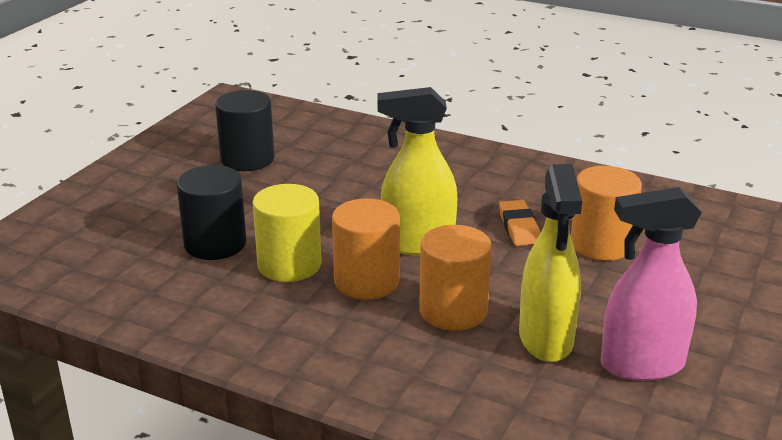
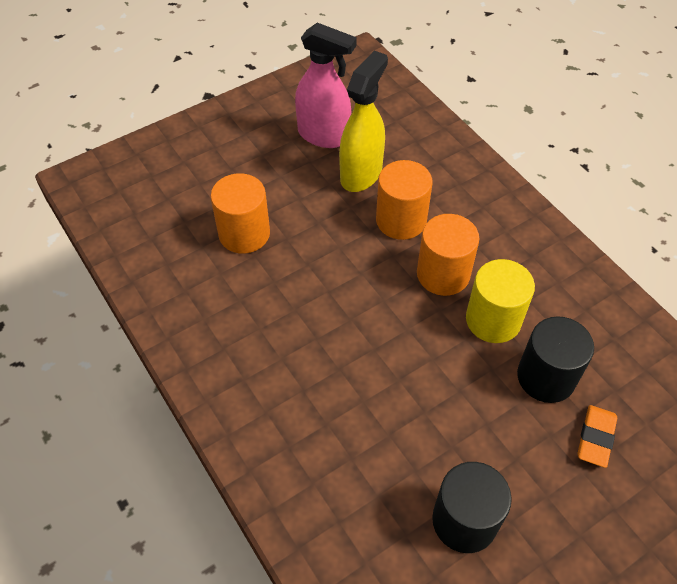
camera: 150 degrees left, 25 degrees up
yellow spray bottle [377,87,457,255] -> none
orange eraser [499,200,540,246] -> orange eraser moved to [578,405,617,468]

